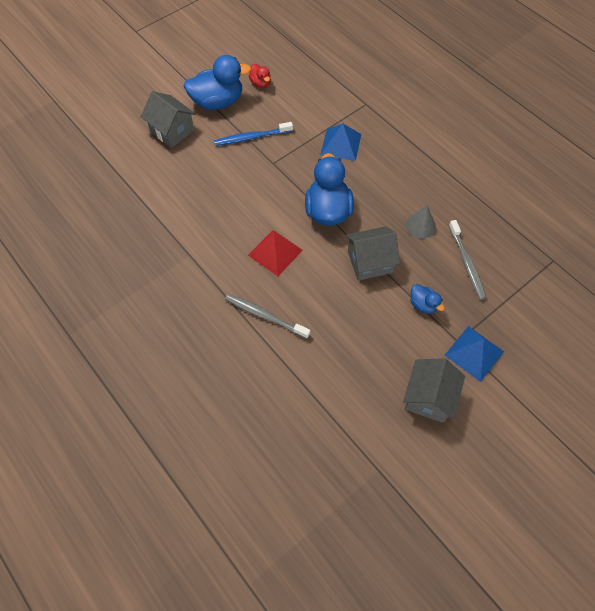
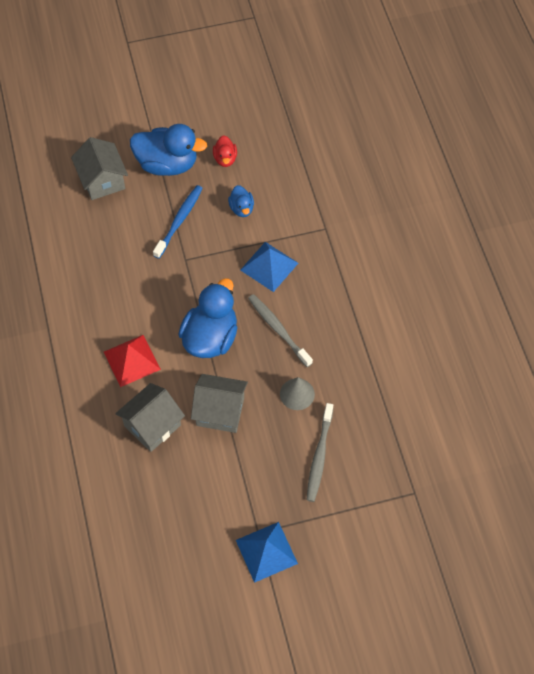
camera: 25 degrees right, 0 degrees up
blue toothbrush [214,122,293,146] -> blue toothbrush turned 105 degrees clockwise [153,185,203,259]
grey toothbrush [225,294,310,339] -> grey toothbrush moved to [248,294,313,367]
grey house [403,358,465,423] -> grey house moved to [115,383,185,452]
blue duck [410,284,444,314] -> blue duck moved to [228,185,254,217]

